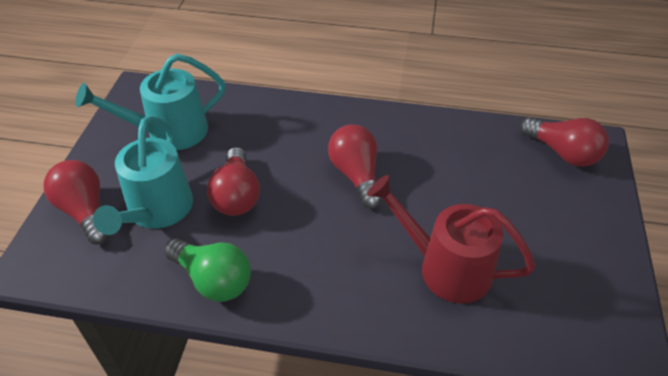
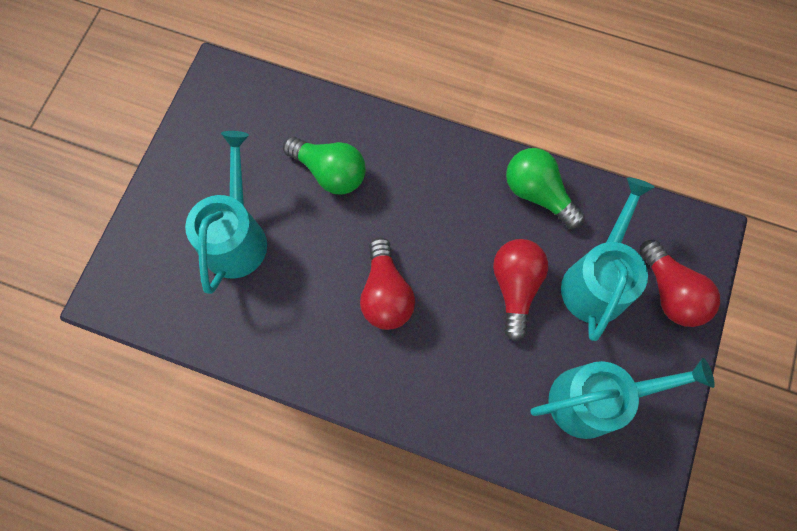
camera: 170 degrees left, 25 degrees up
red watering can [367,175,535,304] -> green light bulb [283,136,366,195]
red light bulb [520,117,609,167] -> none
none -> turquoise watering can [185,131,267,294]

